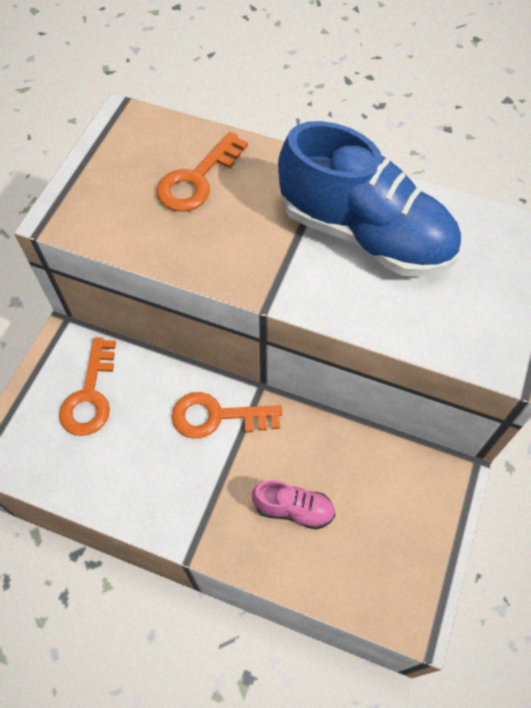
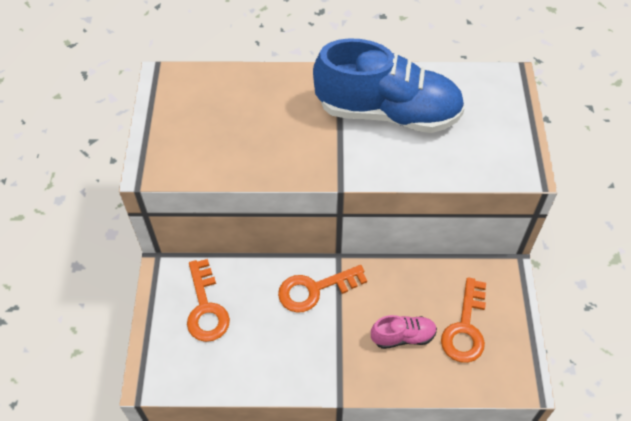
camera: 20 degrees left, 5 degrees down
orange key [157,132,248,212] -> orange key moved to [441,277,486,363]

